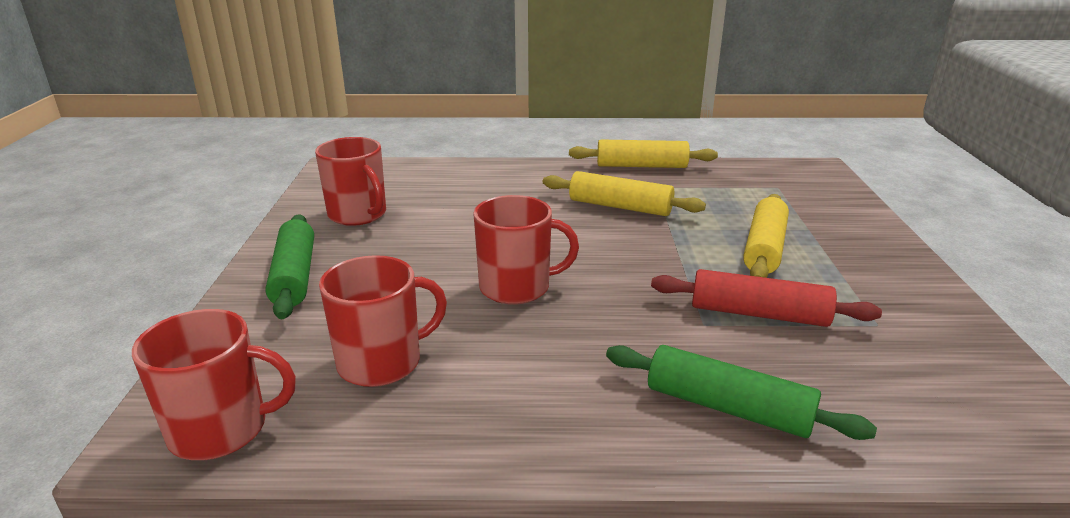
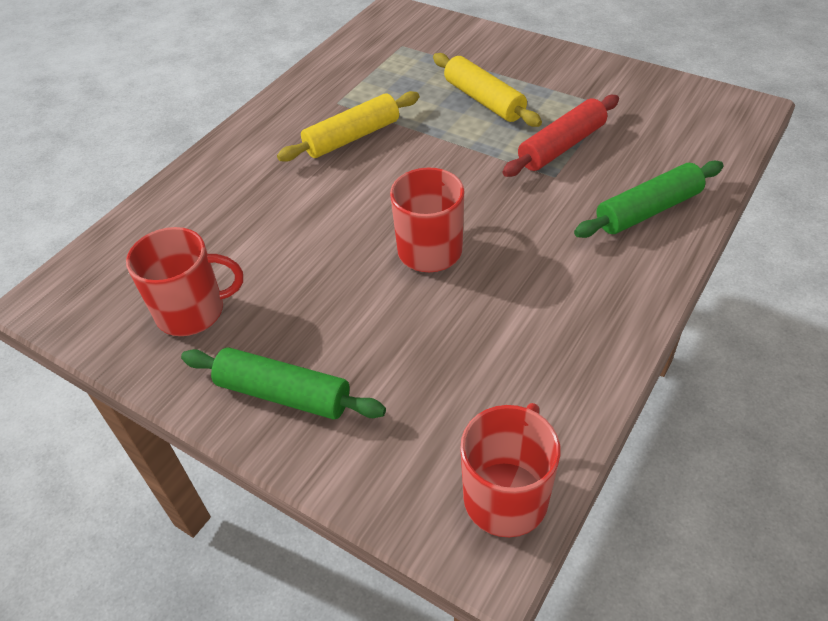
camera: 55 degrees left, 20 degrees up
red mug [319,255,447,387] -> none
yellow rolling pin [569,140,718,168] -> none

